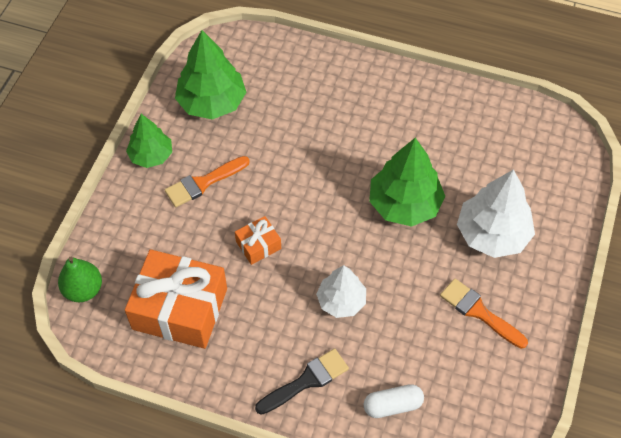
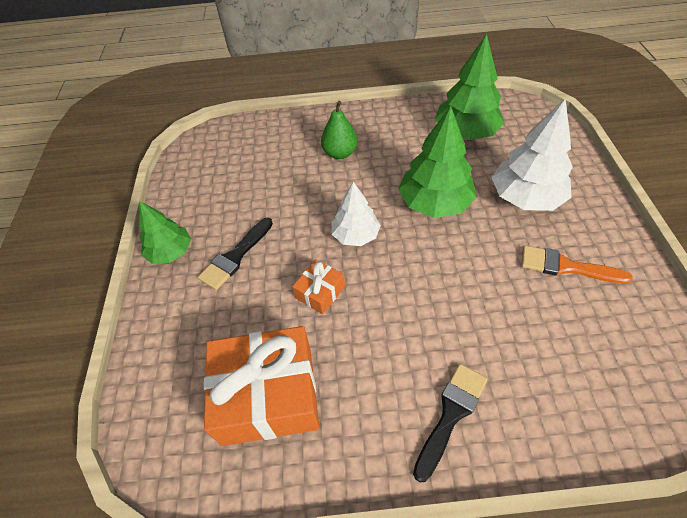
camera: 20 degrees left, 5 degrees down
green pear [58,257,102,302] -> green pear moved to [321,101,358,159]
orange brush [165,156,250,207] -> black brush [198,217,273,290]
green tree [175,30,246,119] -> green tree moved to [435,34,504,140]
white tree [316,265,366,318] -> white tree moved to [332,182,381,246]
white capsule [364,384,424,418] -> none

